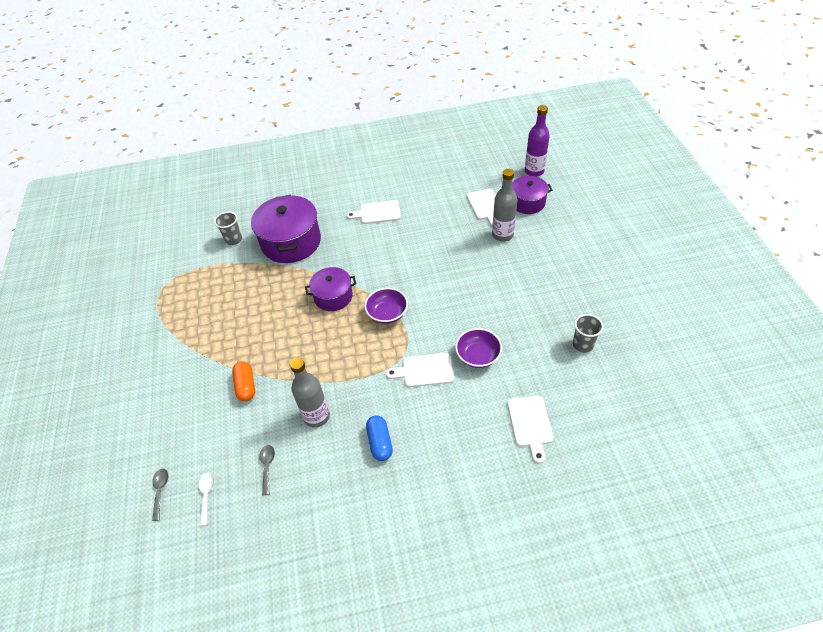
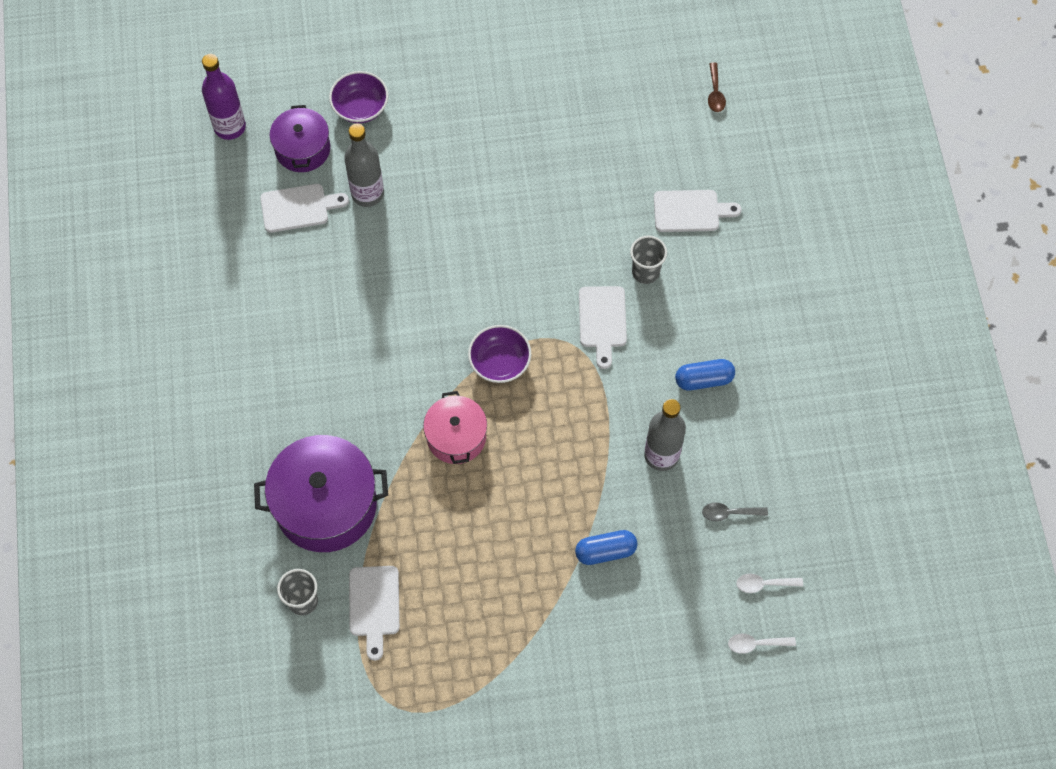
camera: 90 degrees left, 15 degrees up
grey spoon [152,469,168,521] -> white spoon [728,634,796,654]
orange capsule [232,361,255,402] -> blue capsule [575,530,638,565]
purple pot [305,267,356,311] -> pink pot [423,391,487,464]
white cutting board [346,200,401,224] -> white cutting board moved to [349,566,400,661]
purple bowl [455,328,502,368] -> purple bowl moved to [329,71,388,123]
grey cup [573,314,603,353] -> grey cup moved to [630,236,667,284]
none -> brown spoon [708,63,726,112]

